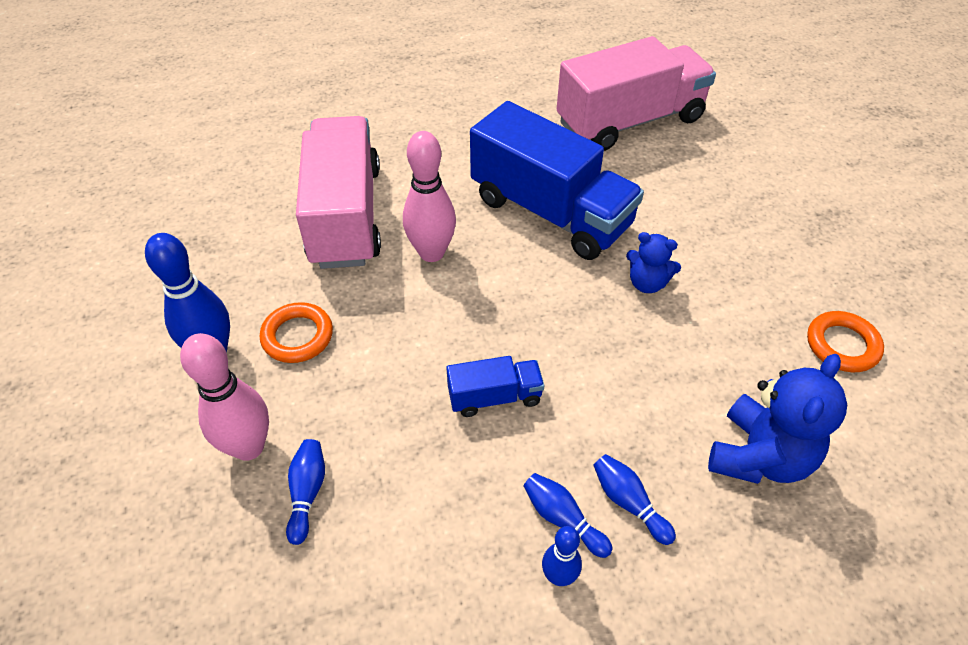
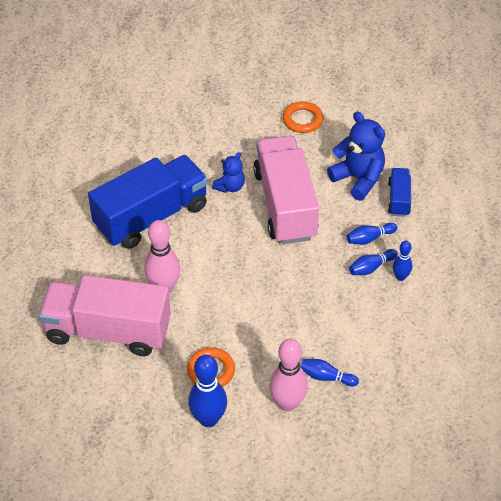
camera: 75 degrees left, 0 degrees up
blue truck [447,356,544,417] -> blue truck moved to [388,168,411,217]
pink truck [557,36,716,151] -> pink truck moved to [253,136,319,244]

